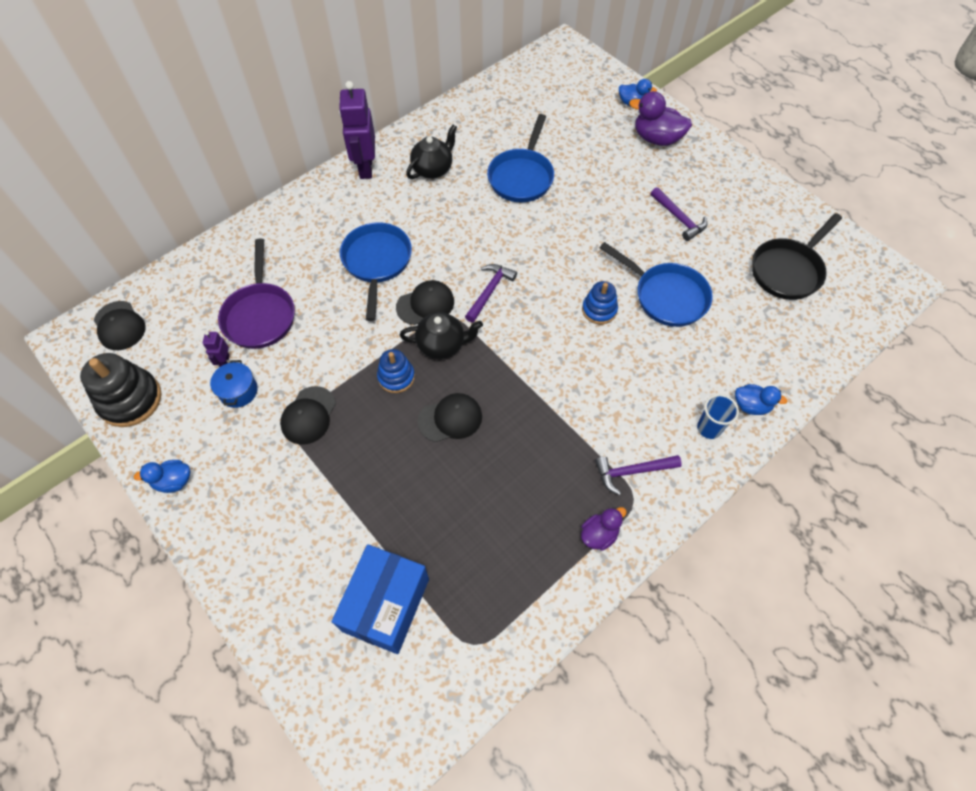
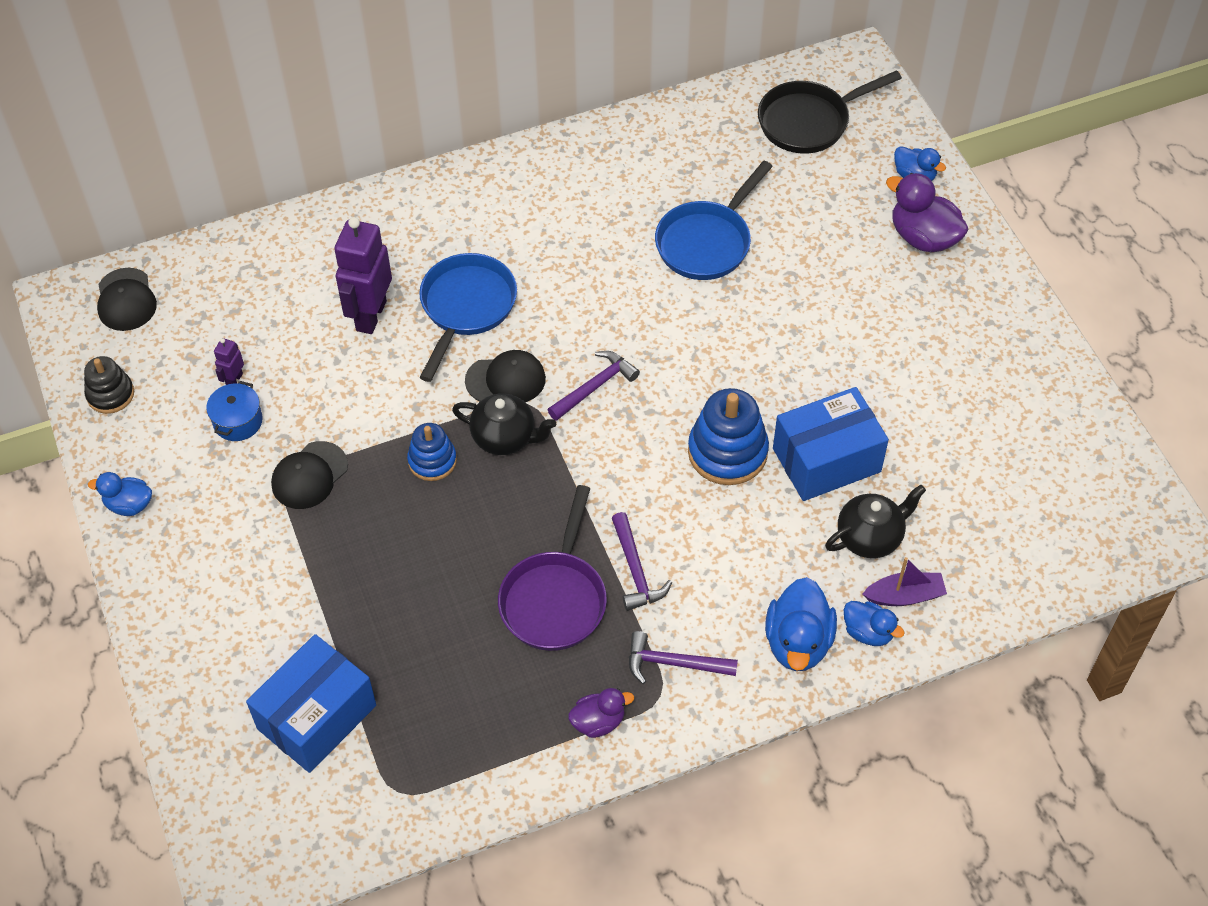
camera: 20 degrees right, 5 degrees down
black stacking toy [80,353,161,427] -> black stacking toy [84,356,134,414], size x0.61
purple pan [218,238,295,349] -> purple pan moved to [498,485,607,651]
purple robot [339,81,375,179] -> purple robot moved to [334,217,392,334]
black teapot [406,125,457,179] -> black teapot moved to [825,485,926,558]
black cap [418,393,482,442] -> none
blue stacking toy [582,281,618,324] -> blue stacking toy [688,388,769,485], size x1.64
blue pan [600,242,713,327] -> blue box [773,387,889,501]
purple hammer [651,187,707,241] -> purple hammer moved to [612,512,672,611]
blue cup [697,394,739,439] -> blue duck [765,577,837,671]
black pan [752,213,842,300] -> black pan moved to [758,70,902,154]
none -> purple boat [863,557,947,606]

